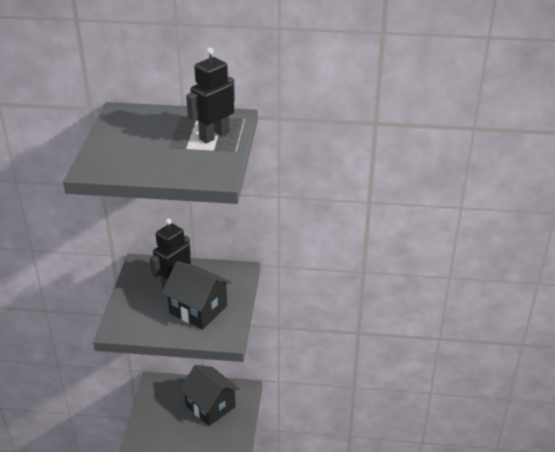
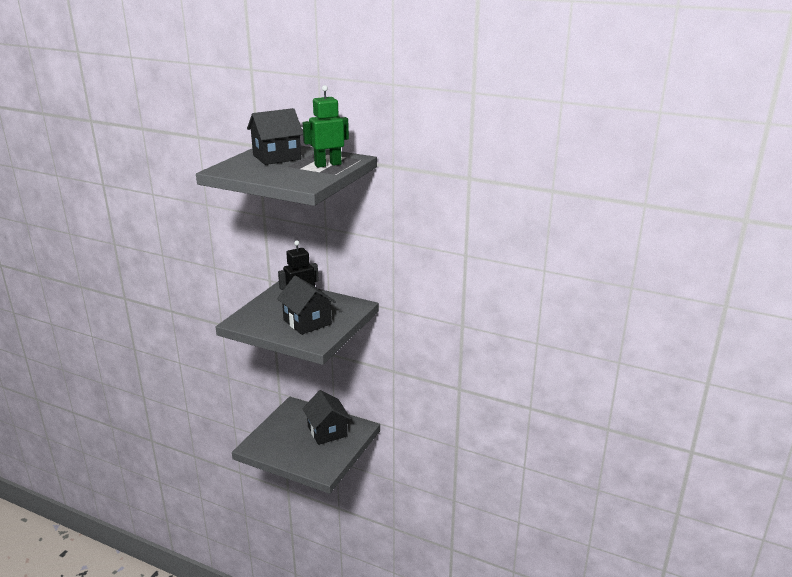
camera: 20 degrees right, 10 degrees down
black robot [186,48,235,143] -> green robot [303,85,349,168]
none -> black house [247,108,303,165]

